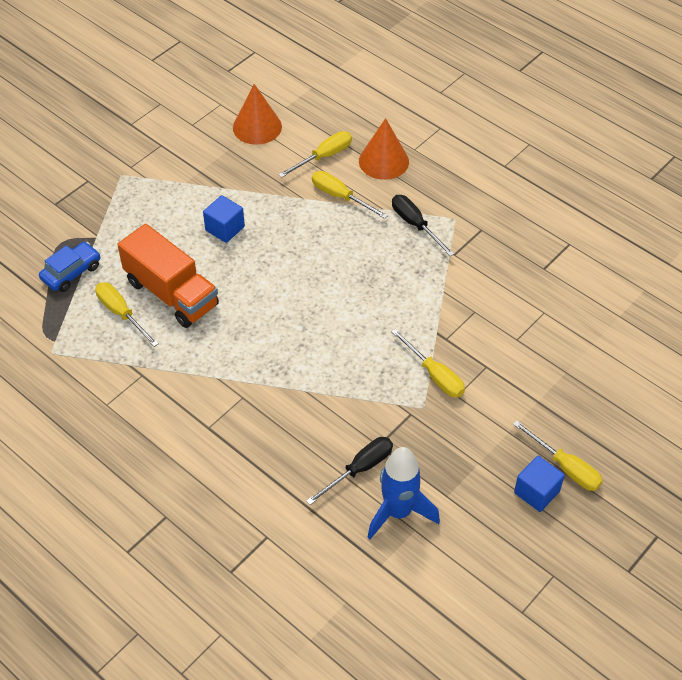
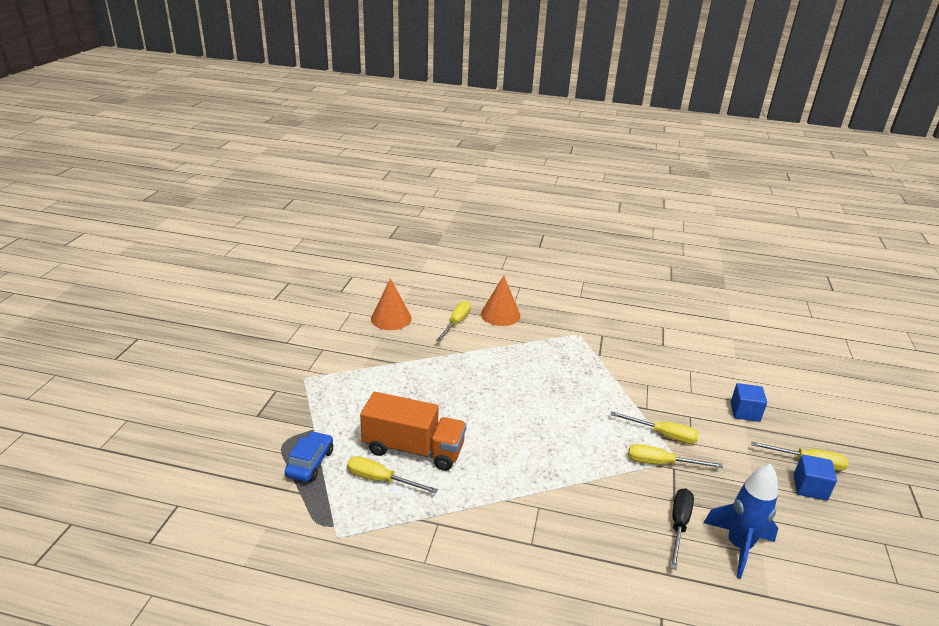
camera: 30 degrees left, 20 degrees down
blue cube [203,195,245,243] -> blue cube moved to [730,383,767,422]
yellow screwdriver [312,171,388,219] -> yellow screwdriver moved to [628,444,723,468]
black screwdriver [392,195,454,256] -> none

